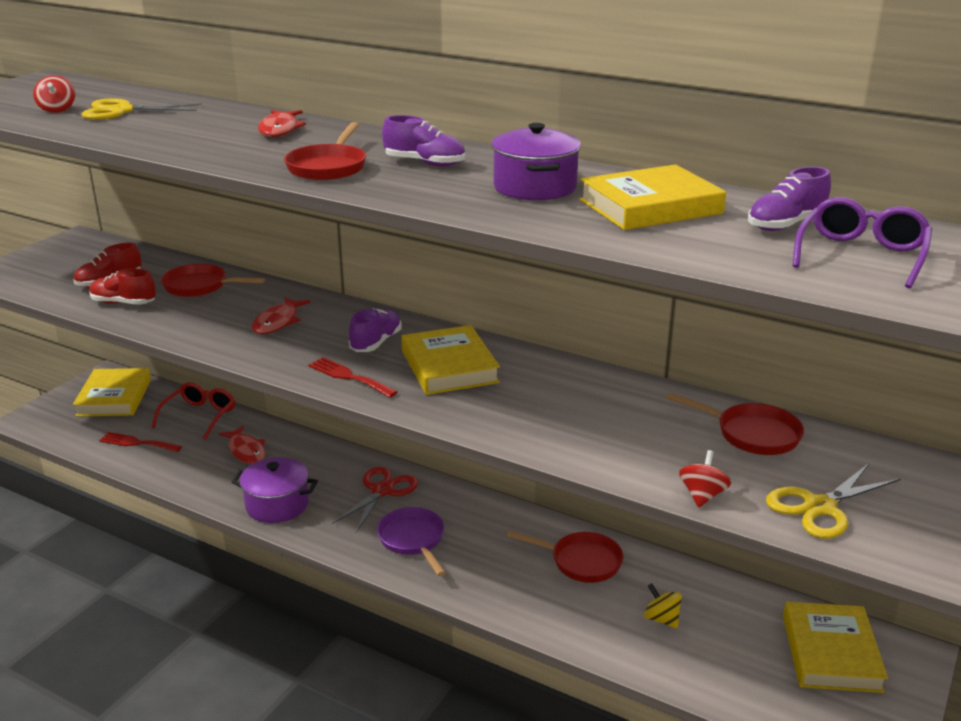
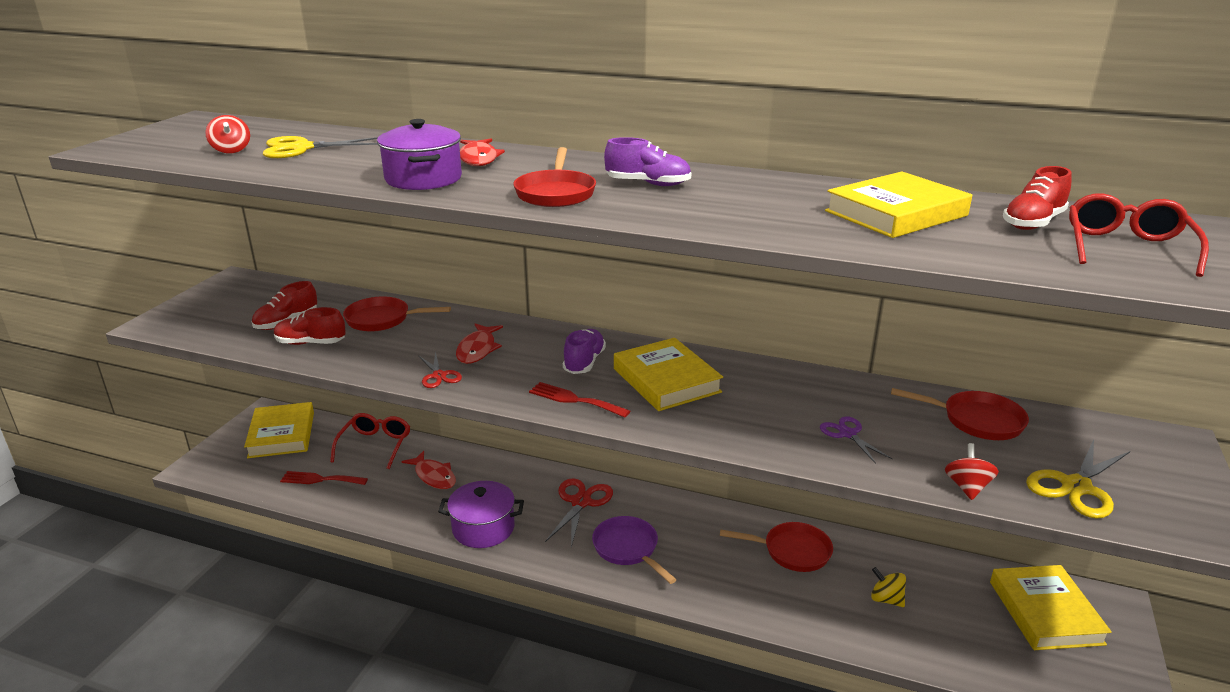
camera: 10 degrees left, 0 degrees up
purple pot [491,123,581,200] -> purple pot moved to [377,119,462,190]
purple shoe [748,167,831,231] -> red shoe [1003,166,1071,230]
purple glasses [792,197,932,289] -> red glasses [1069,193,1209,277]
none -> red scissors [418,351,462,388]
none -> purple scissors [820,416,892,464]

